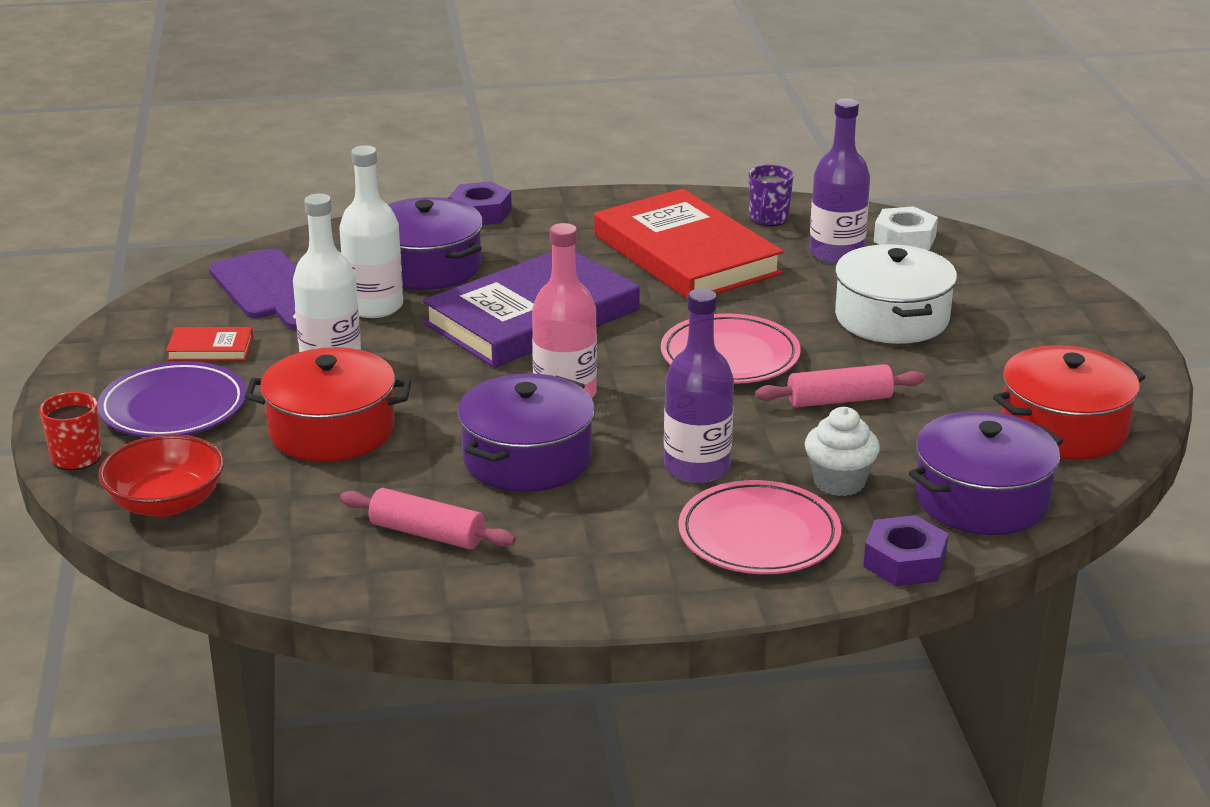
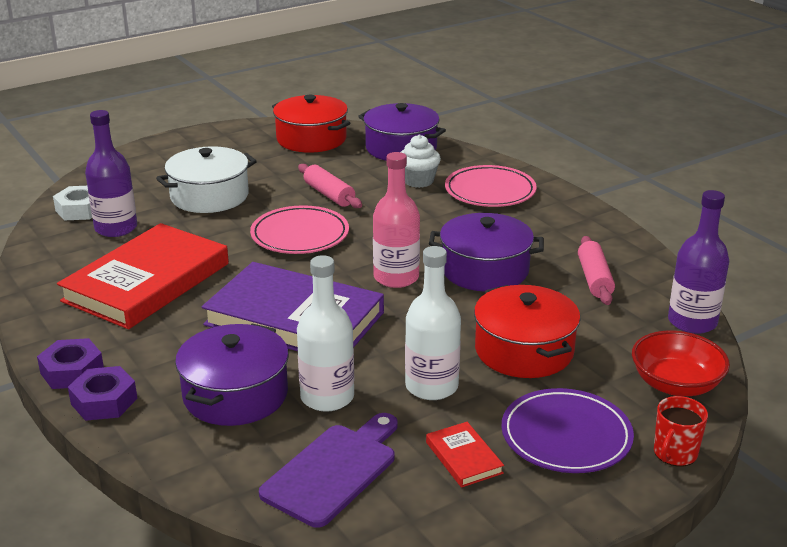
camera: 115 degrees left, 0 degrees up
purple bottle [664,288,734,483] -> purple bottle moved to [668,190,729,334]
purple mug [749,165,794,226] -> none
purple nut [863,515,948,586] -> purple nut moved to [37,338,104,389]

